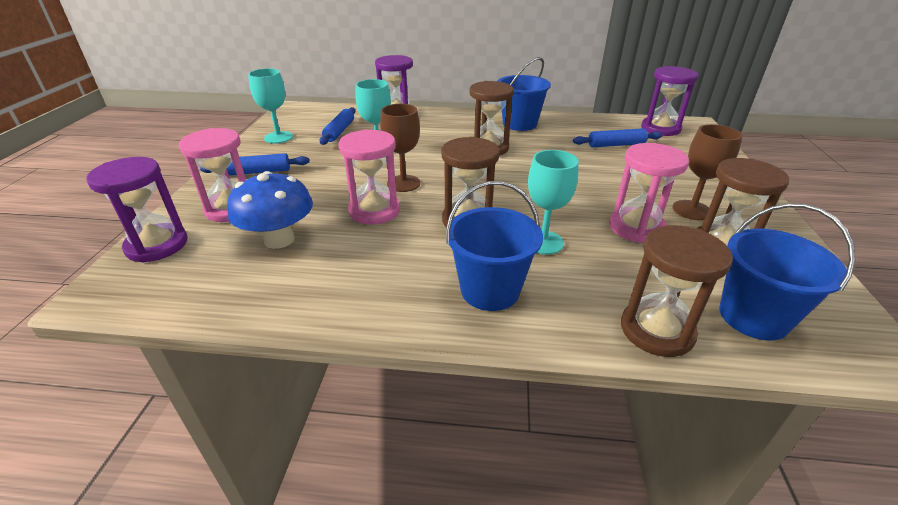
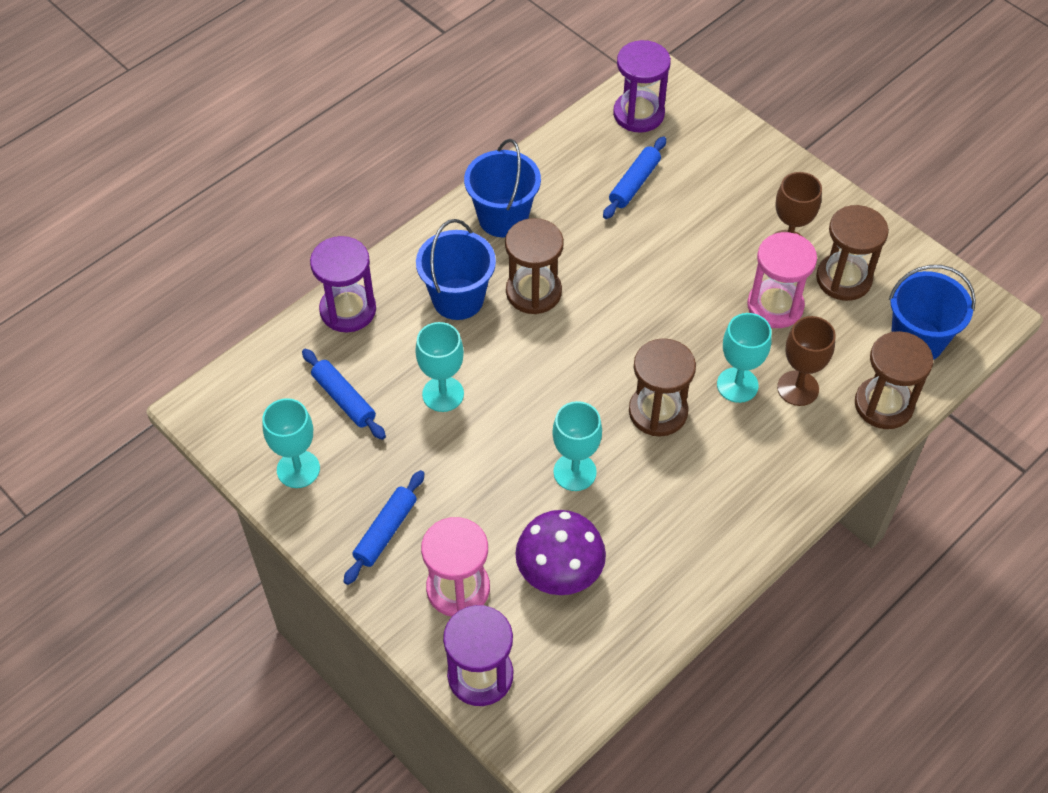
camera: 50 degrees left, 20 degrees up
blue mushroom [227,171,313,249] -> purple mushroom [515,510,606,595]
pink hourglass [338,129,400,225] -> turquoise goblet [552,401,602,491]
brown goblet [380,104,420,192] -> brown goblet moved to [777,316,836,406]
blue bucket [446,181,543,311] -> blue bucket moved to [416,219,496,320]

